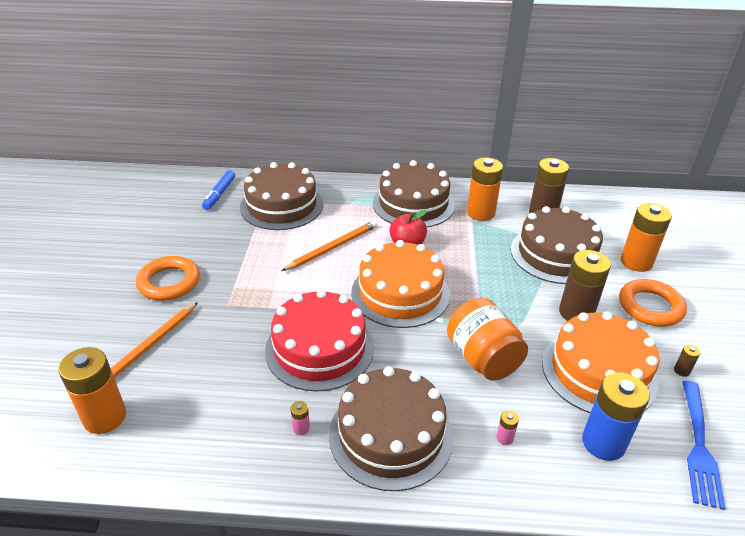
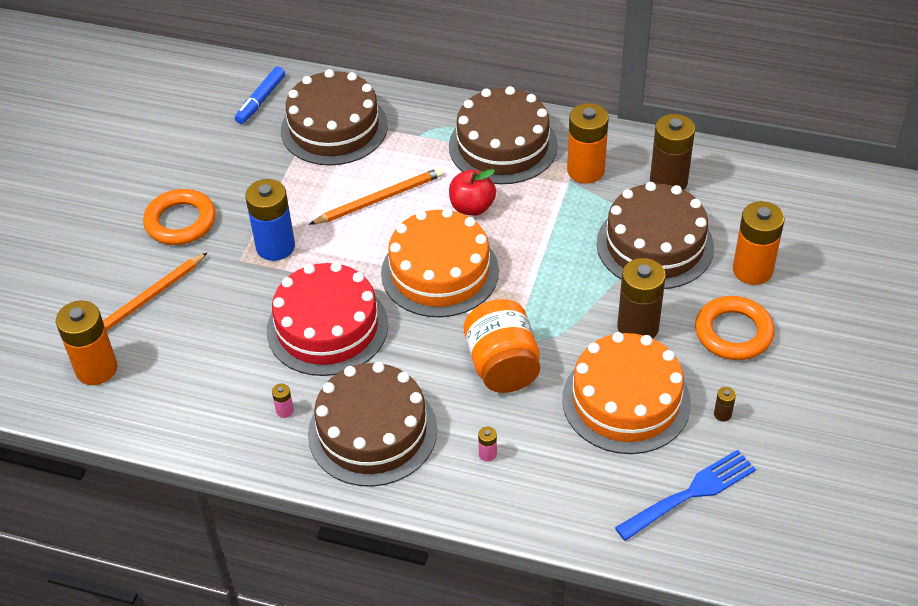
camera: 15 degrees right, 10 degrees up
blue battery [582,372,650,461] -> blue battery moved to [245,179,295,261]
blue fork [682,381,726,510] -> blue fork turned 150 degrees counterclockwise [615,449,756,541]

